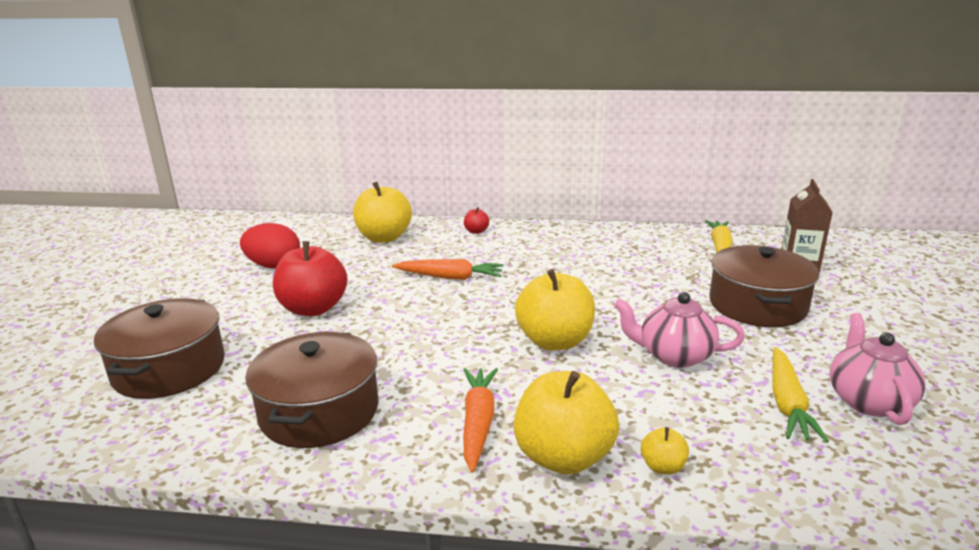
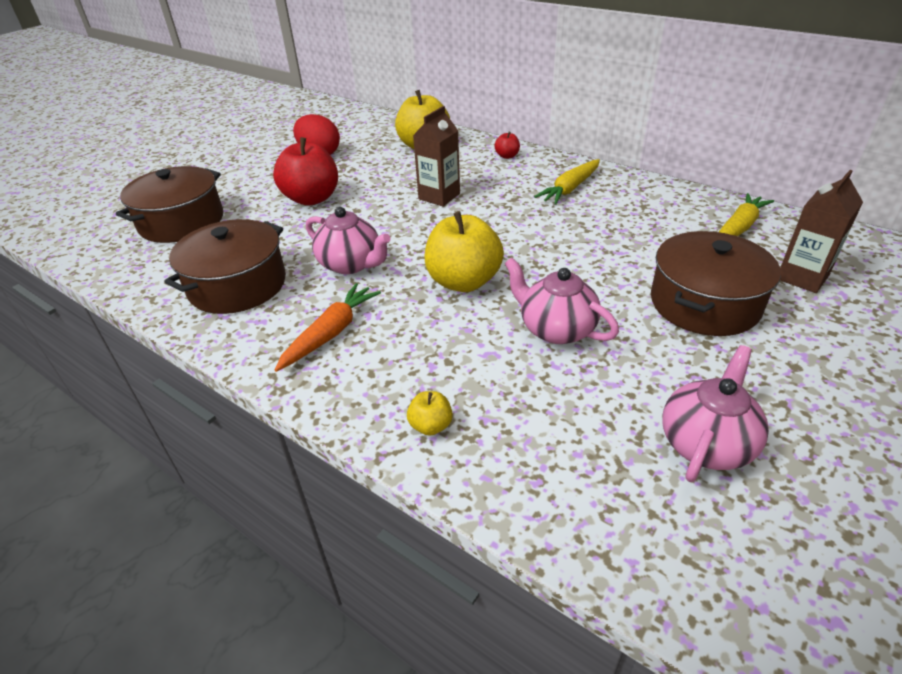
camera: 30 degrees right, 15 degrees up
orange carrot [392,259,504,280] -> brown carton [413,106,460,206]
yellow apple [513,371,619,475] -> none
yellow carrot [772,347,829,443] -> yellow carrot moved to [534,159,600,205]
none -> pink teapot [306,207,391,274]

